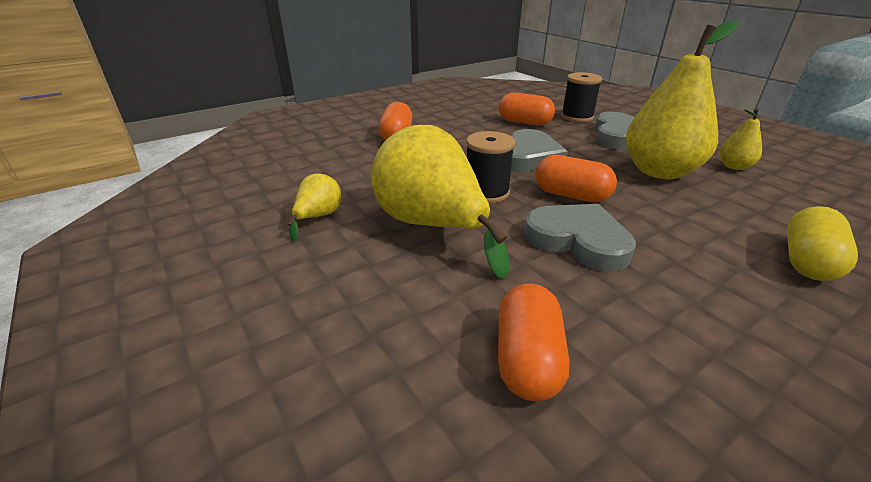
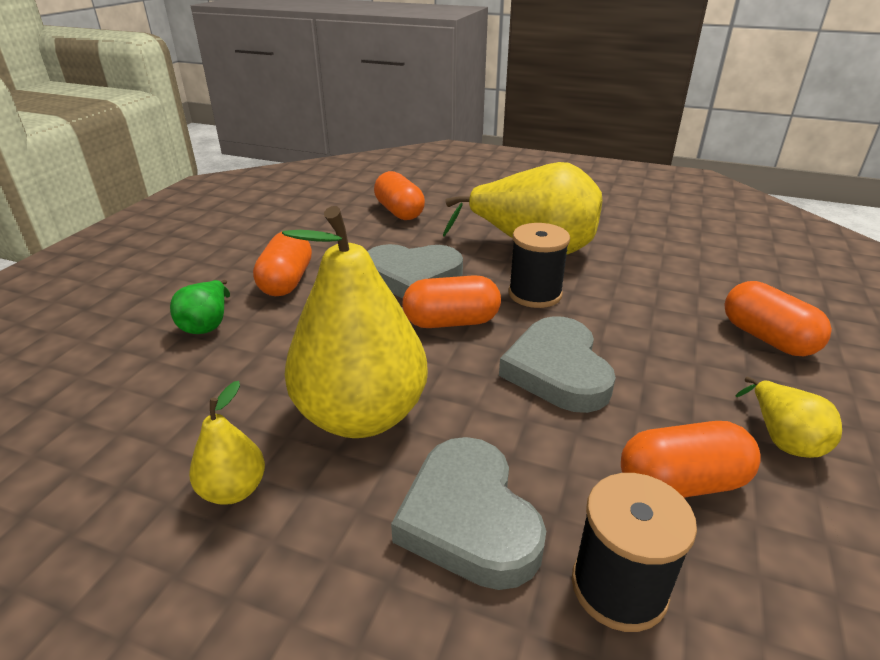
camera: 145 degrees right, 0 degrees up
yellow pear [287,173,341,242] -> yellow pear moved to [735,377,842,458]
yellow capsule [787,206,858,281] -> green pear [170,280,230,334]
none -> orange capsule [253,232,312,296]

